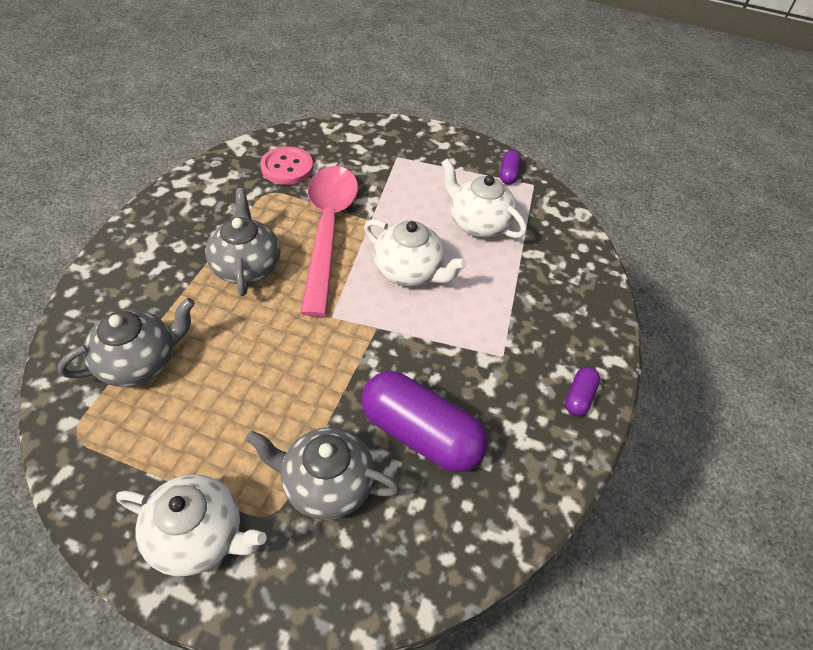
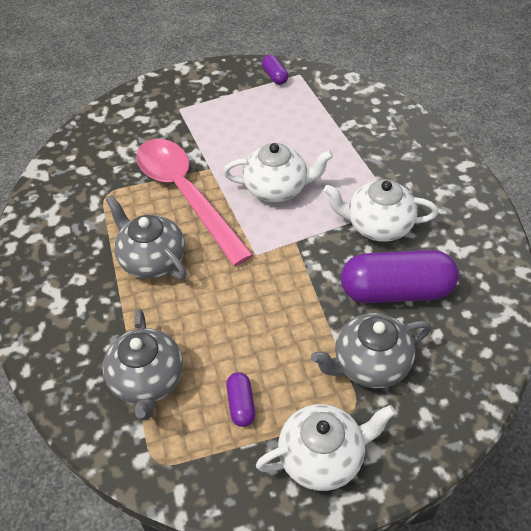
camera: 30 degrees left, 0 degrees up
grey teapot [57,298,195,387] -> grey teapot turned 150 degrees clockwise [102,309,183,420]
pink button [260,146,313,185] -> none
white teapot [441,158,527,238] -> white teapot moved to [323,179,438,242]
purple capsule [565,367,600,416] -> purple capsule moved to [226,372,255,427]

